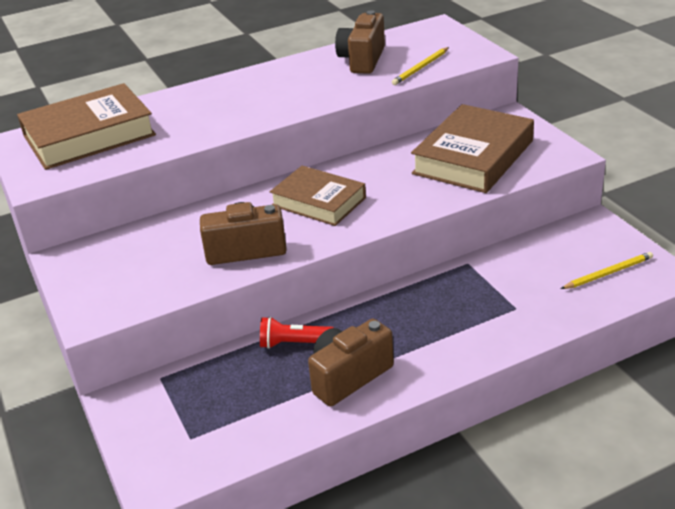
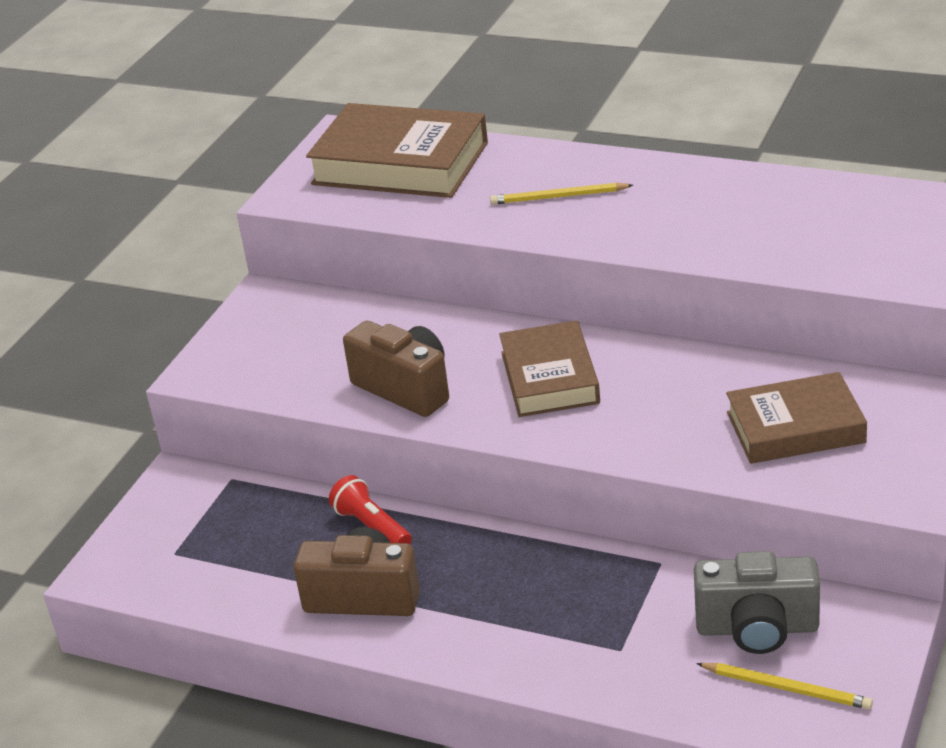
camera: 50 degrees right, 0 degrees up
brown camera [335,10,385,74] -> none
yellow pencil [392,47,449,85] -> yellow pencil moved to [490,182,633,205]
brown book [411,104,534,193] -> brown book [726,372,867,464], size x0.66
none -> grey camera [694,551,820,654]

